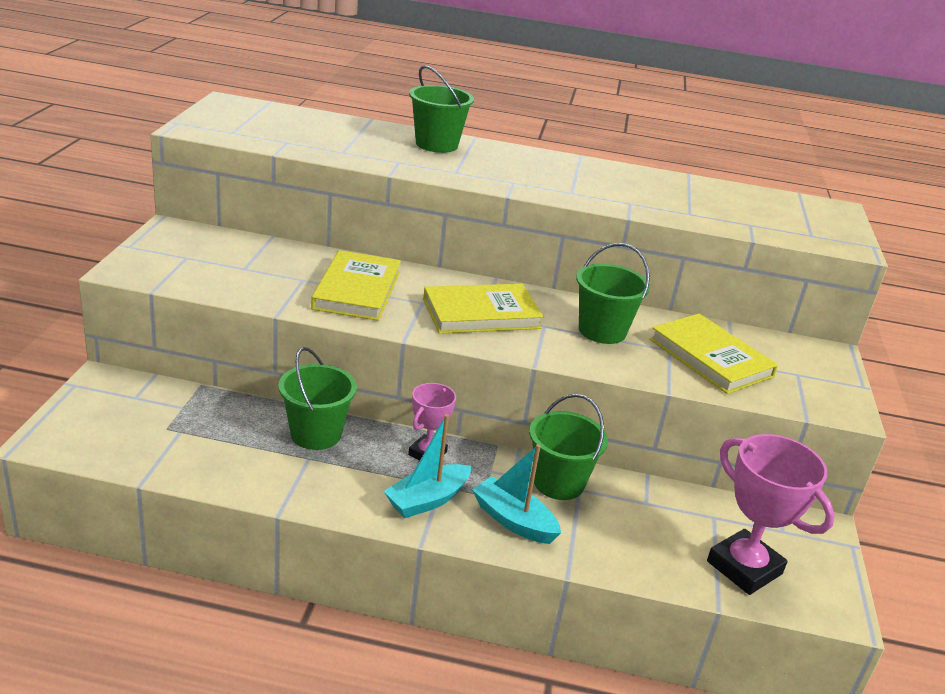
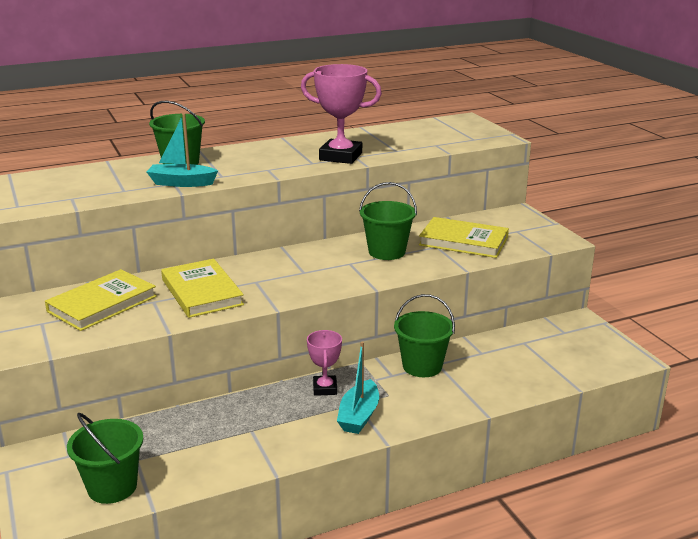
camera: 30 degrees left, 5 degrees down
green bucket [278,347,357,450] -> green bucket moved to [67,413,143,504]
yellow book [423,284,544,334] -> yellow book moved to [45,269,157,331]
turquoise boat [472,444,561,544] -> turquoise boat moved to [147,114,218,187]
pink trophy [707,434,835,595] -> pink trophy moved to [301,64,382,164]

